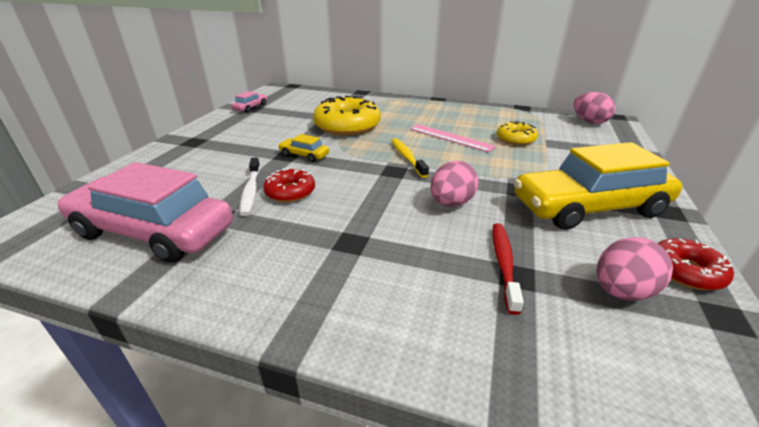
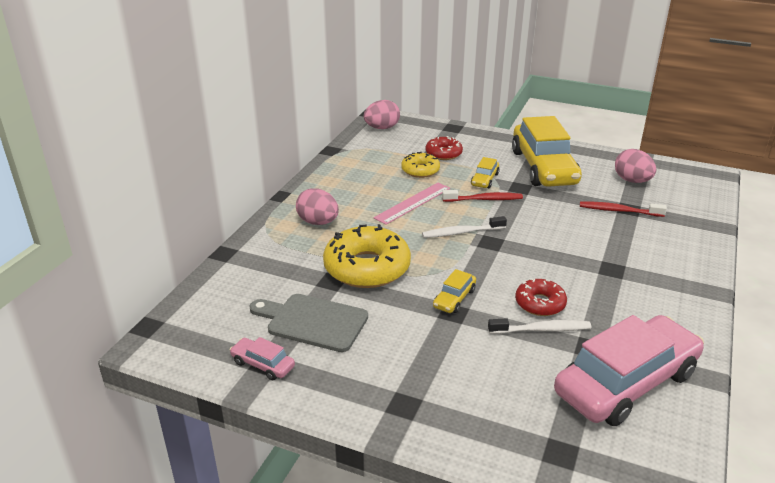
camera: 85 degrees left, 0 degrees up
pink car [57,162,233,263] -> pink car turned 150 degrees counterclockwise [554,315,704,426]
yellow toothbrush [391,138,429,178] -> white toothbrush [422,216,507,238]
pink egg [430,161,479,207] -> pink egg moved to [296,188,339,225]
red donut [657,238,734,290] -> red donut moved to [425,136,463,160]
none -> grey cutting board [250,294,368,352]
none -> red toothbrush [442,190,523,202]
none -> yellow car [471,157,500,188]

